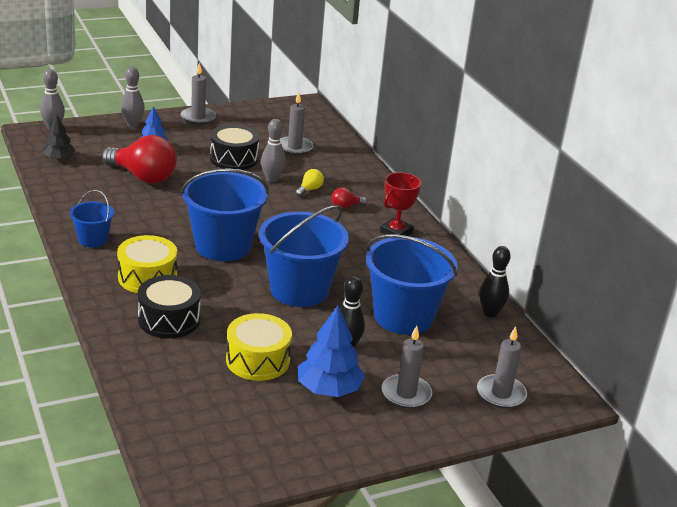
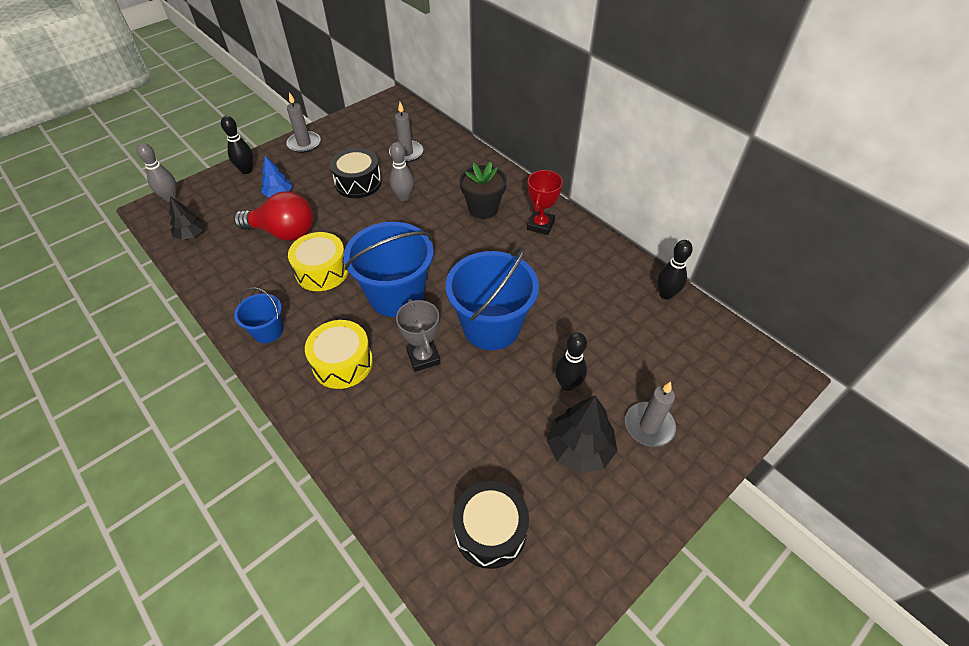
camera: 15 degrees left, 20 degrees up
grey bowling pin [121,67,145,128] -> black bowling pin [221,116,253,174]
black drum [138,275,201,338] -> black drum moved to [453,481,529,569]
yellow drum [226,313,292,381] -> yellow drum moved to [288,232,348,291]
yellow light bulb [295,169,324,197] -> none
blue tree [298,306,365,397] -> black tree [547,396,617,474]
red light bulb [332,187,367,209] -> black flower pot [460,162,507,219]
blue bucket [366,234,458,335] -> none
grey candle [477,326,527,408] -> none
none -> grey trophy [396,299,440,372]

